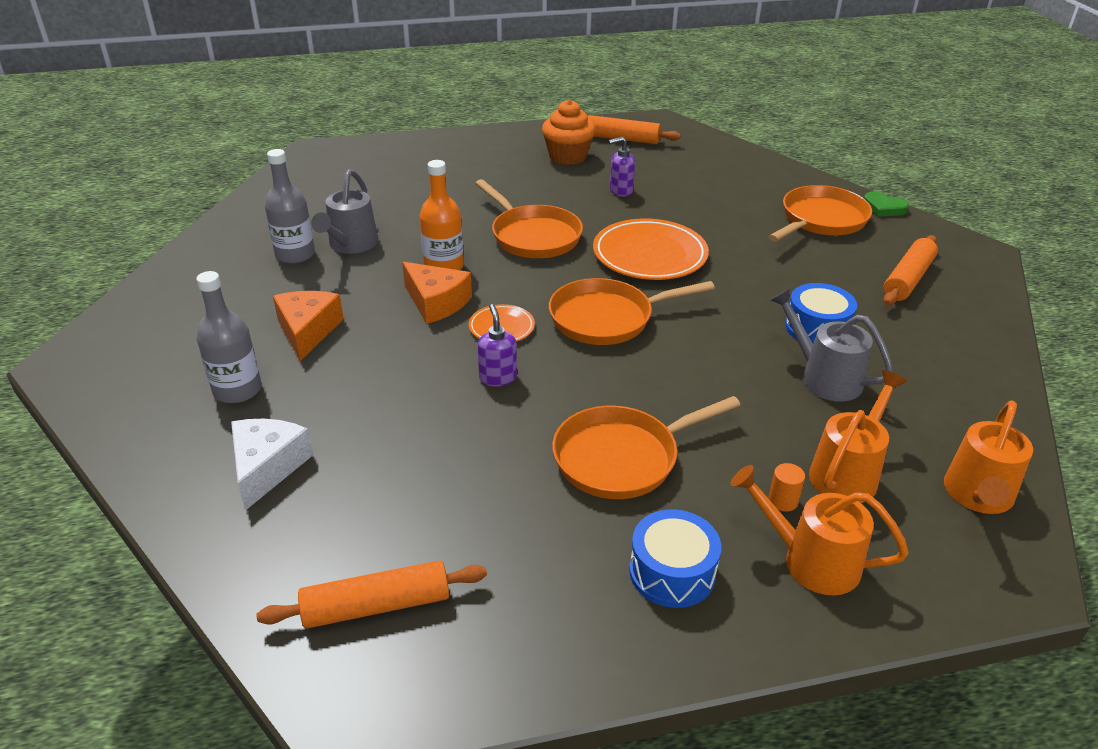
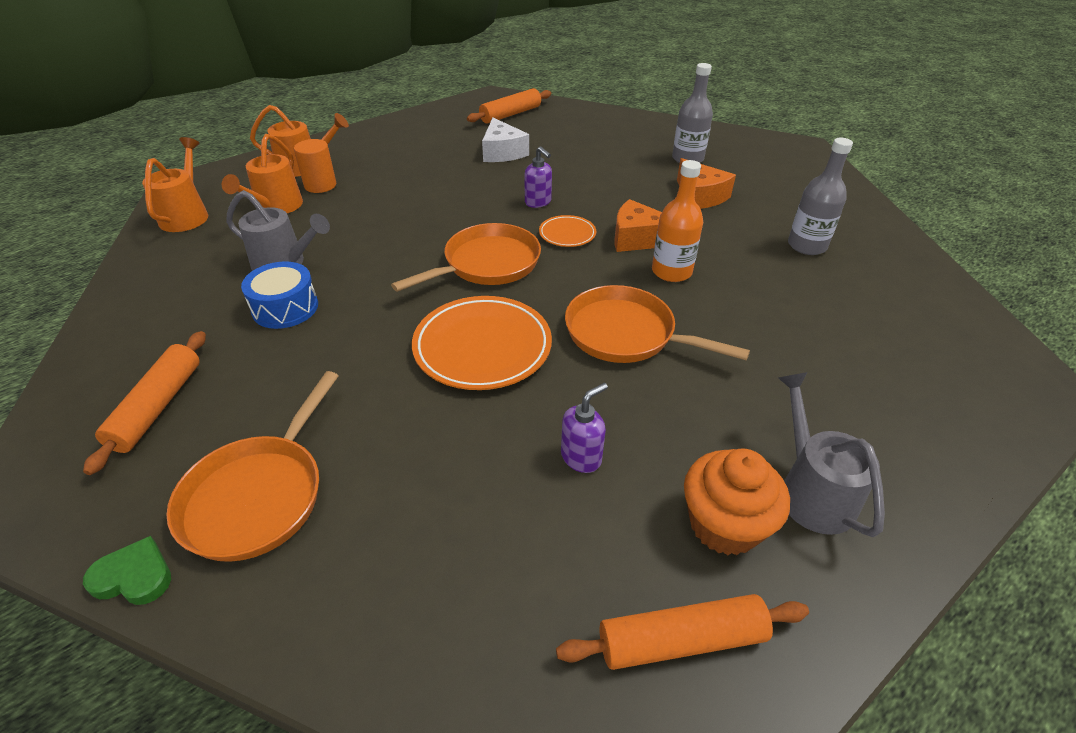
camera: 155 degrees right, 5 degrees up
white cheese [231,419,313,510] -> white cheese moved to [482,118,529,162]
grey watering can [311,169,378,254] -> grey watering can moved to [778,372,885,537]
orange pan [552,396,741,499] -> none
blue drum [629,509,721,608] -> none
orange cylinder [768,463,805,512] -> orange cylinder [294,139,336,193], size x1.70

